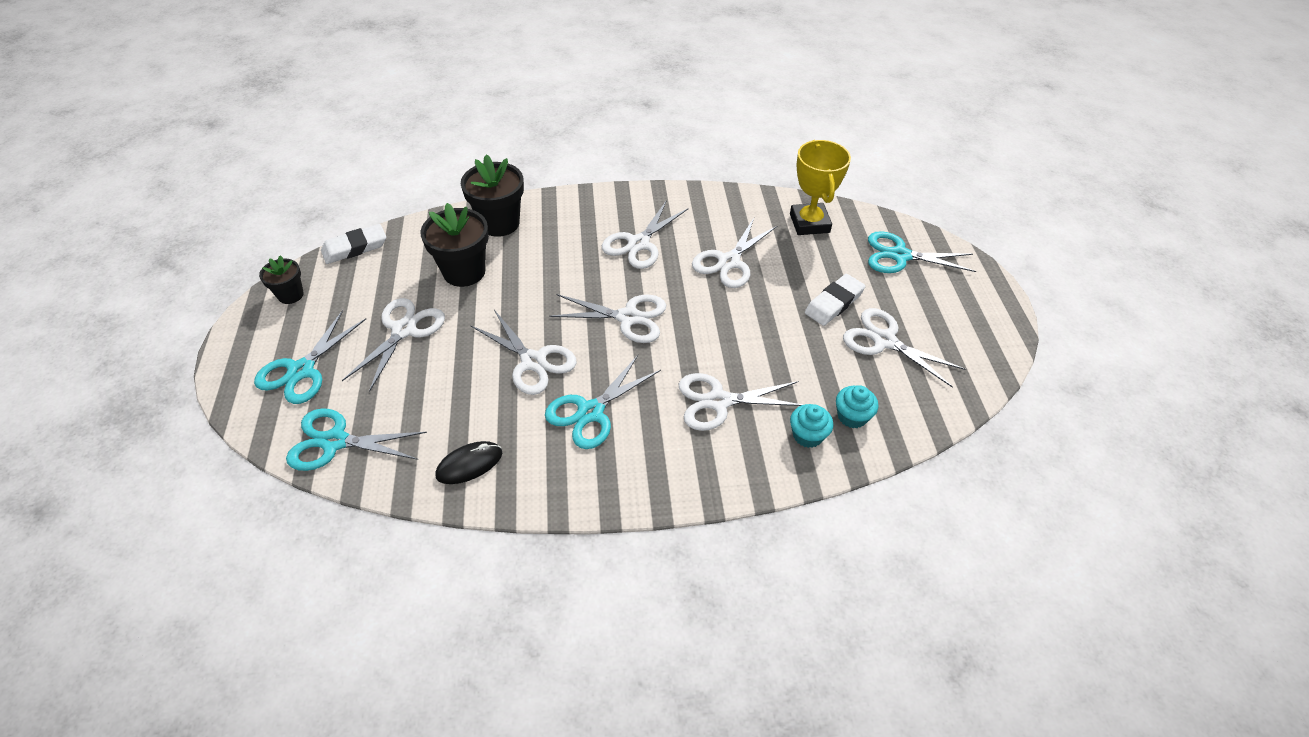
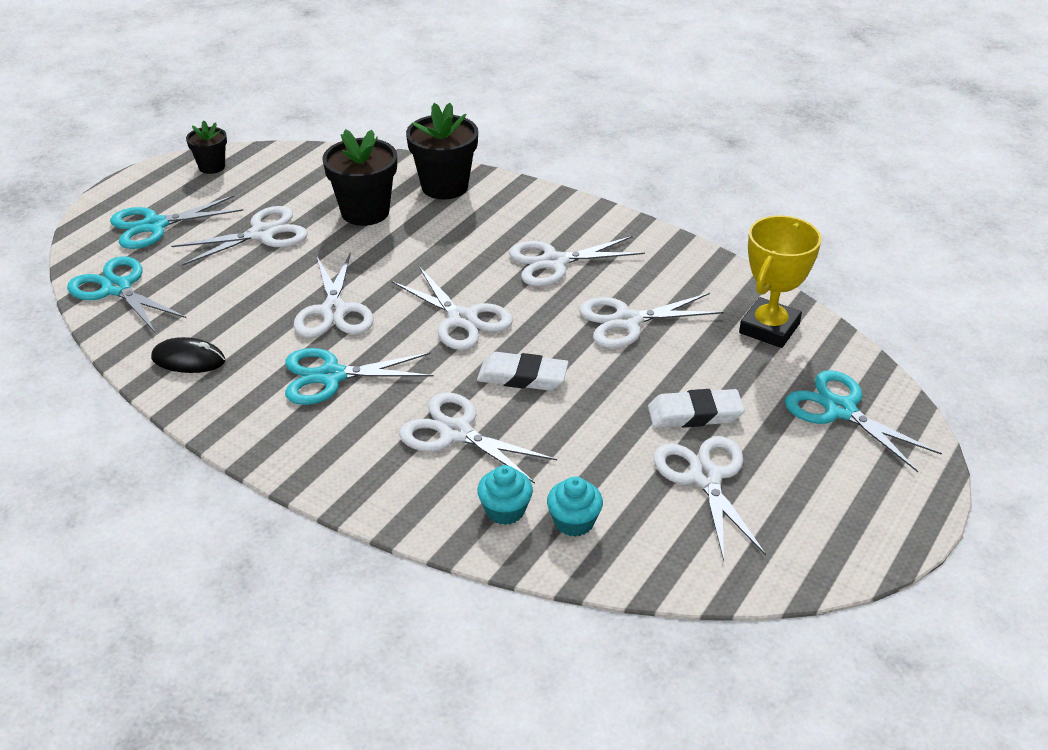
camera: 40 degrees right, 10 degrees down
white eraser [321,224,386,264] -> white eraser moved to [477,352,569,391]

